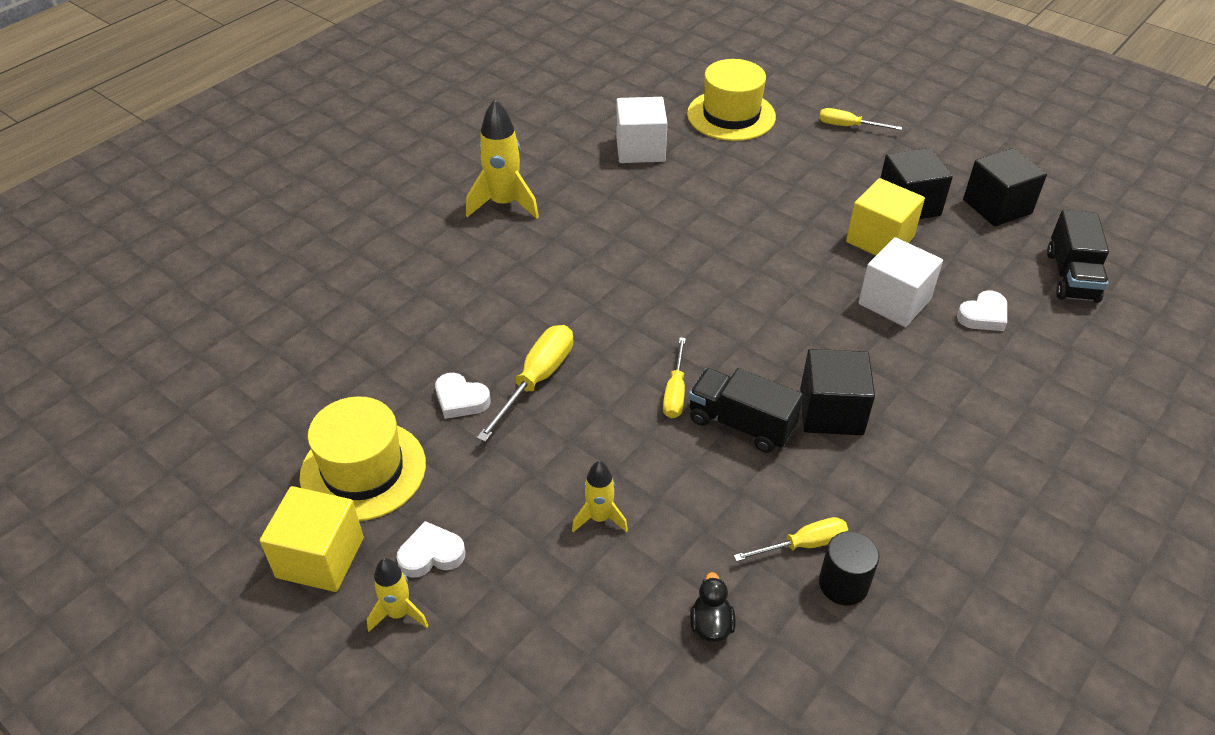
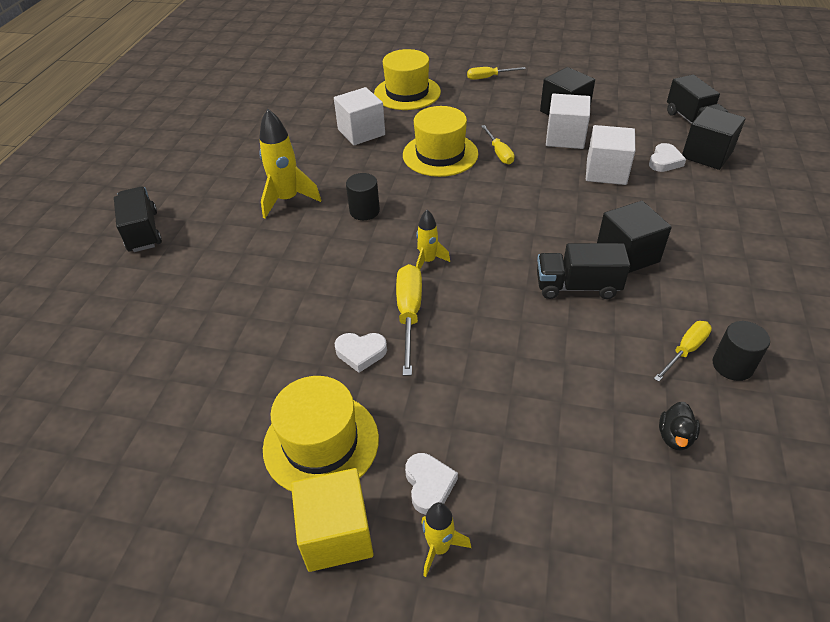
camera: 25 degrees left, 0 degrees up
white heart [397,521,465,578] -> white heart turned 120 degrees clockwise [405,453,458,515]
yellow rocket [572,461,628,532] -> yellow rocket moved to [416,210,450,269]
yellow screwdriver [663,337,686,419] -> yellow screwdriver moved to [481,125,514,164]
black duck [690,572,736,642] -> black duck turned 135 degrees counterclockwise [659,402,700,451]
yellow cube [846,178,925,255] -> white cube [546,94,591,149]
black cube [963,148,1047,227] -> black cube moved to [682,106,746,170]
none -> black truck [114,187,162,252]
none -> black cylinder [346,173,380,220]
none -> yellow hat [403,106,478,177]

